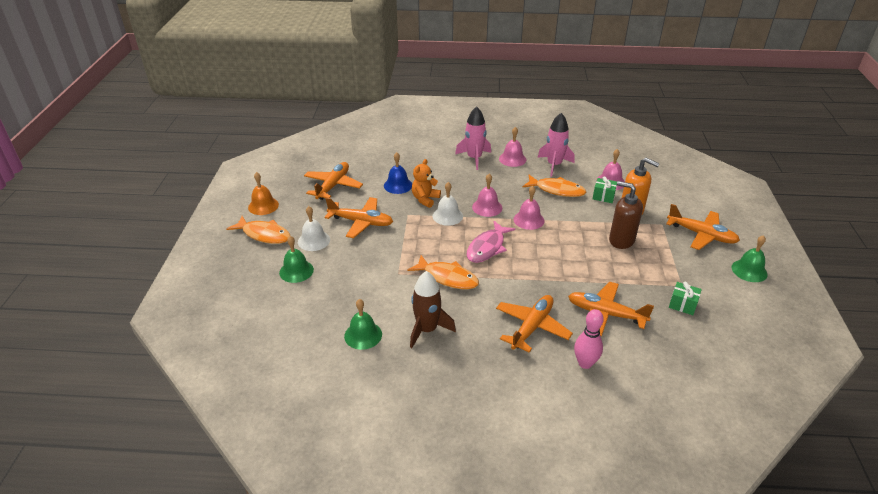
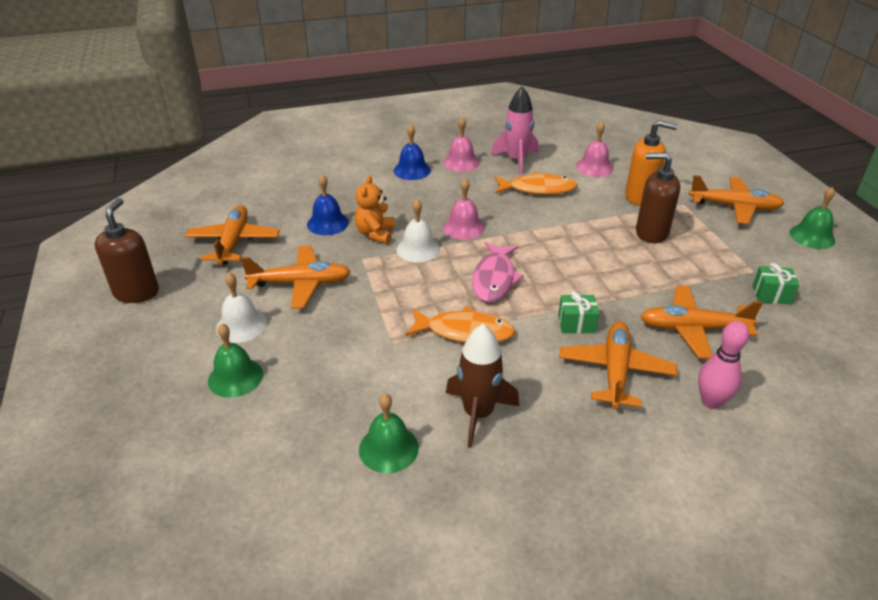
camera: 20 degrees left, 0 degrees up
orange fish [227,216,290,244] -> none
orange bell [248,172,279,215] -> brown soap dispenser [95,198,159,303]
pink rocket [455,106,491,170] -> blue bell [394,125,431,180]
pink bell [513,186,545,230] -> none
green gift [593,176,617,203] -> green gift moved to [558,291,599,333]

